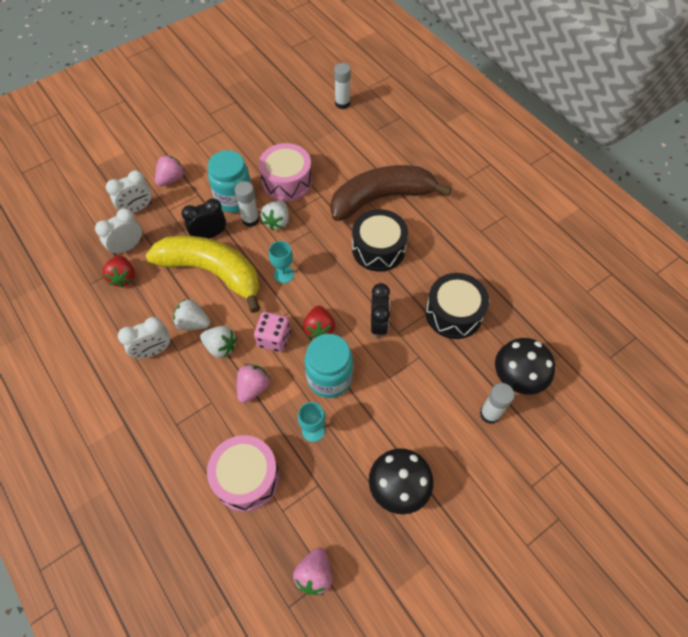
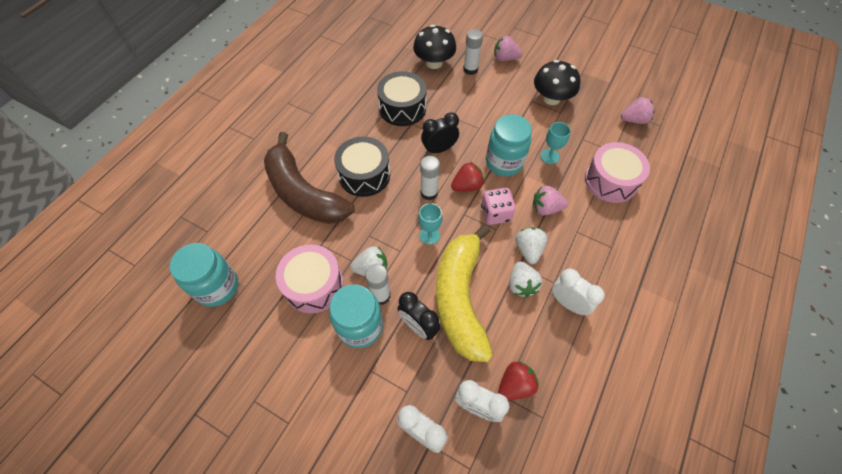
camera: 115 degrees left, 0 degrees up
pink strawberry [155,155,185,186] -> pink strawberry moved to [494,36,522,61]
white glue stick [334,63,351,109] -> white glue stick moved to [420,156,440,200]
none -> turquoise jar [170,243,238,307]

